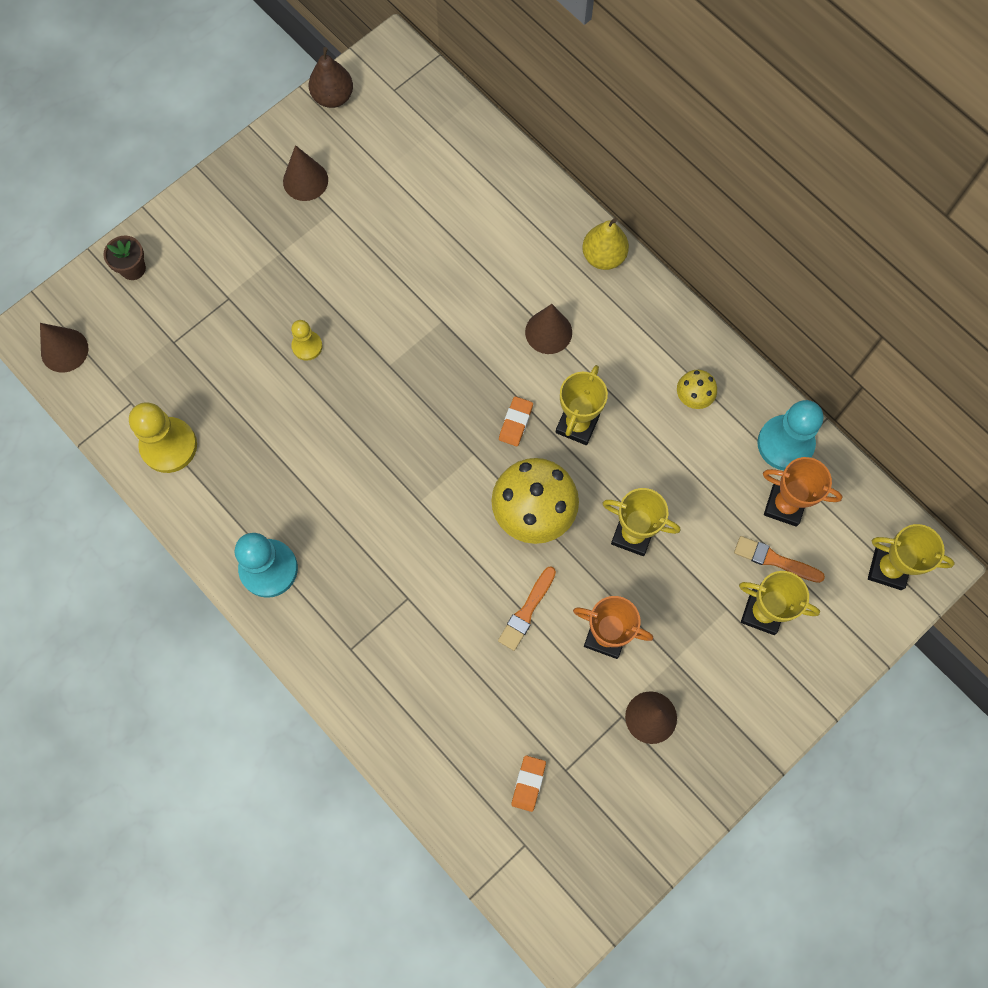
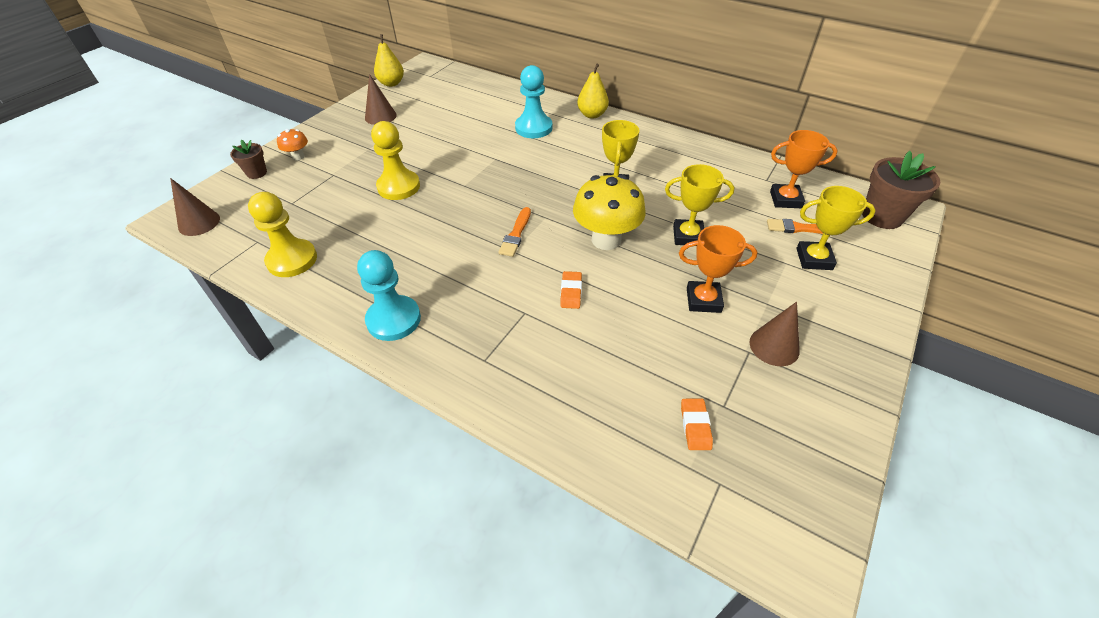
camera: 15 degrees left, 25 degrees down
yellow pawn [291,320,323,361] -> yellow pawn [371,121,420,200], size x1.80
brown pear [309,47,353,108] -> yellow pear [374,34,404,87]
orange brush [498,567,556,651] -> orange brush moved to [498,207,531,257]
orange eraser [499,396,533,446] -> orange eraser moved to [560,271,582,309]
brown cone [525,304,572,354] -> none
yellow mushroom [677,370,717,409] -> none
turquoise pawn [757,400,823,470] -> turquoise pawn moved to [515,65,552,138]
yellow trophy [868,524,955,590] -> brown flower pot [862,150,940,229]
none -> orange mushroom [277,129,308,160]

